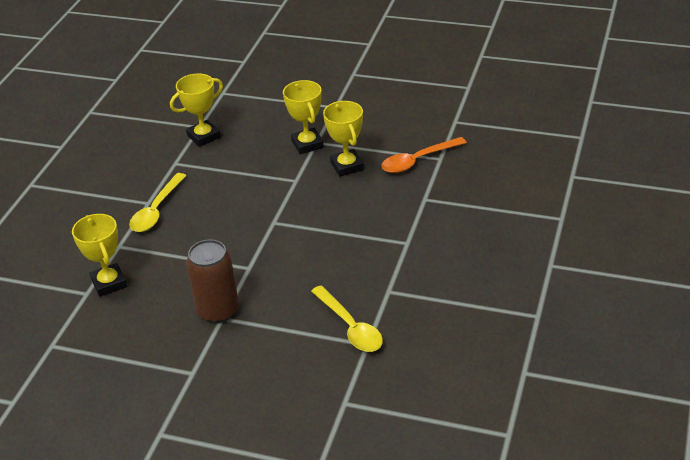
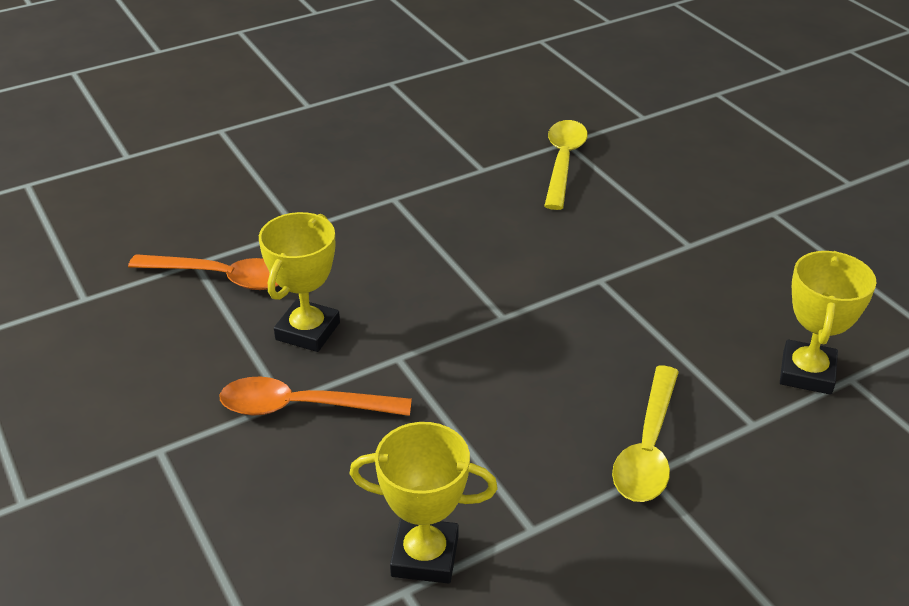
camera: 140 degrees left, 0 degrees up
yellow spoon [129,173,186,232] -> yellow spoon turned 135 degrees clockwise [612,365,679,502]
brown can [186,239,239,323] -> none
yellow trophy [283,80,324,154] -> orange spoon [220,377,412,416]

